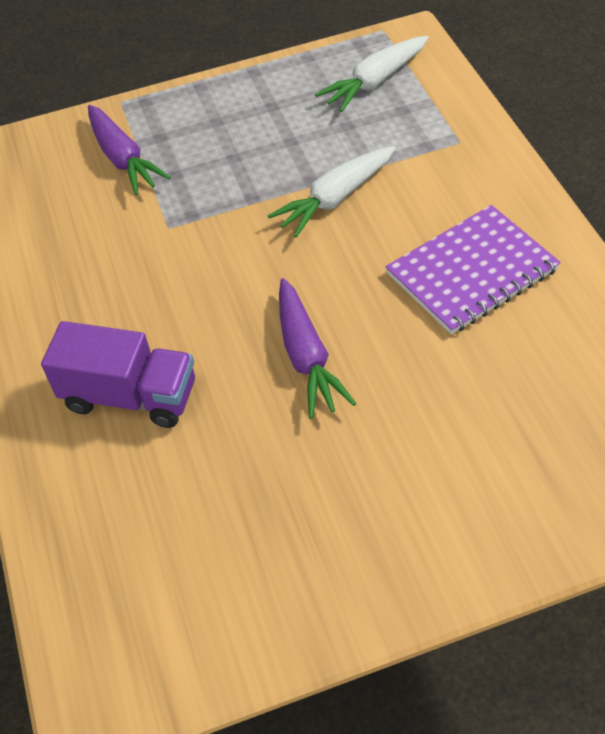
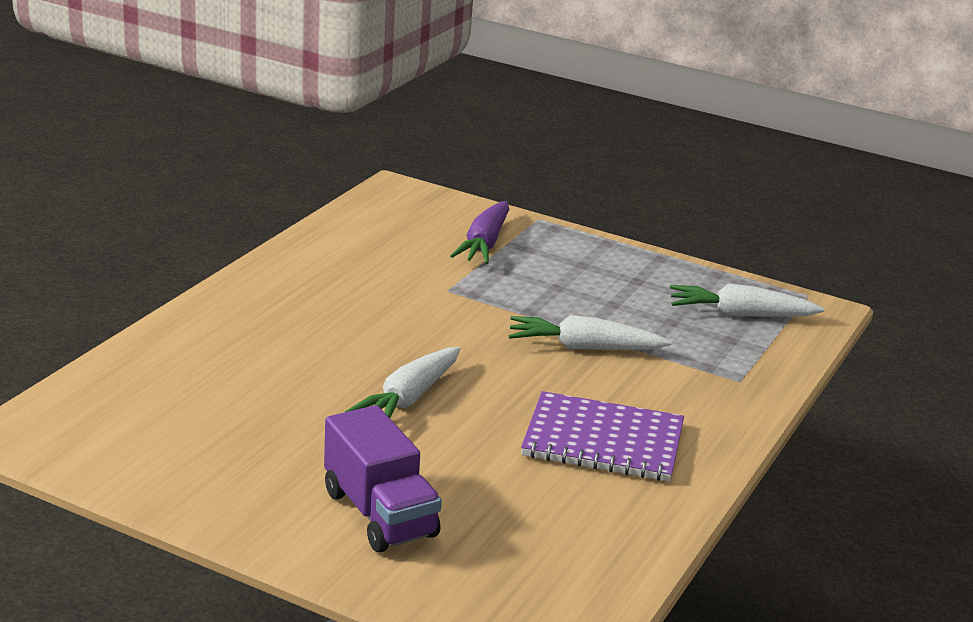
camera: 40 degrees right, 25 degrees down
purple truck [41,321,195,428] -> purple truck moved to [324,405,442,552]
purple carrot [279,278,356,419] -> white carrot [345,347,460,418]

